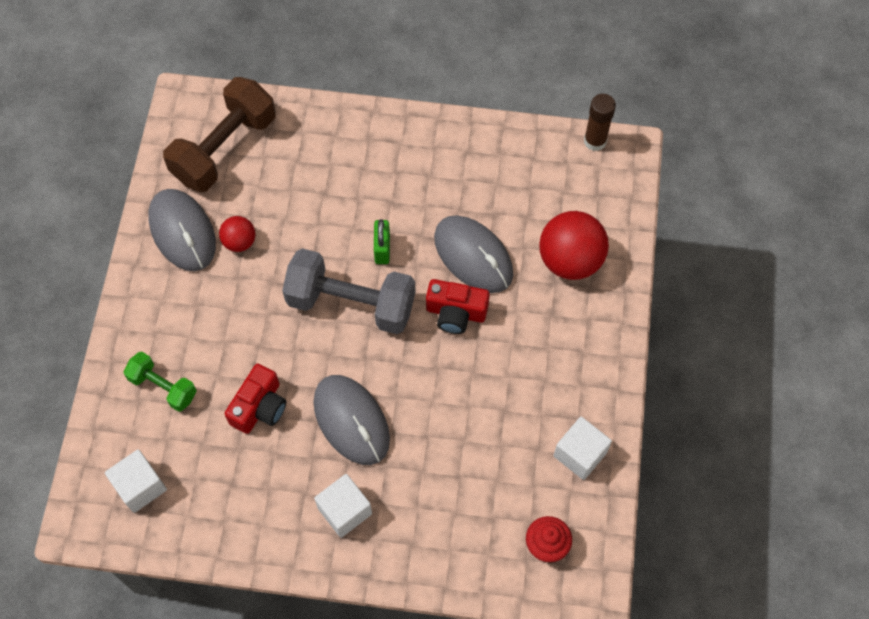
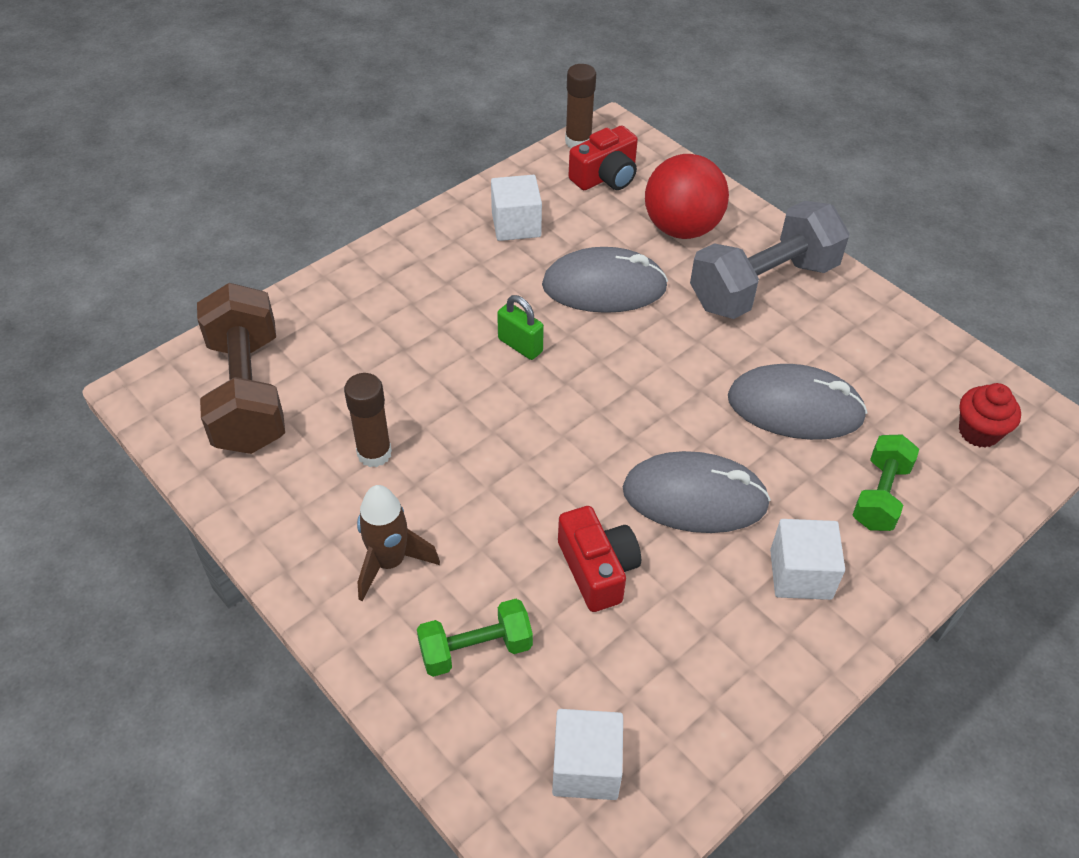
camera: 50 degrees left, 15 degrees down
grey mouse [148,189,216,271] -> grey mouse moved to [728,364,867,440]
red ball [219,216,255,252] -> brown glue stick [344,373,392,467]
grey dumbbell [282,248,416,334] -> grey dumbbell moved to [690,201,850,319]
red camera [426,279,490,334] -> red camera moved to [569,126,638,190]
white cube [554,417,612,480] -> white cube moved to [491,175,542,241]
none -> brown rocket [357,485,440,601]
none -> green dumbbell [853,435,919,531]

